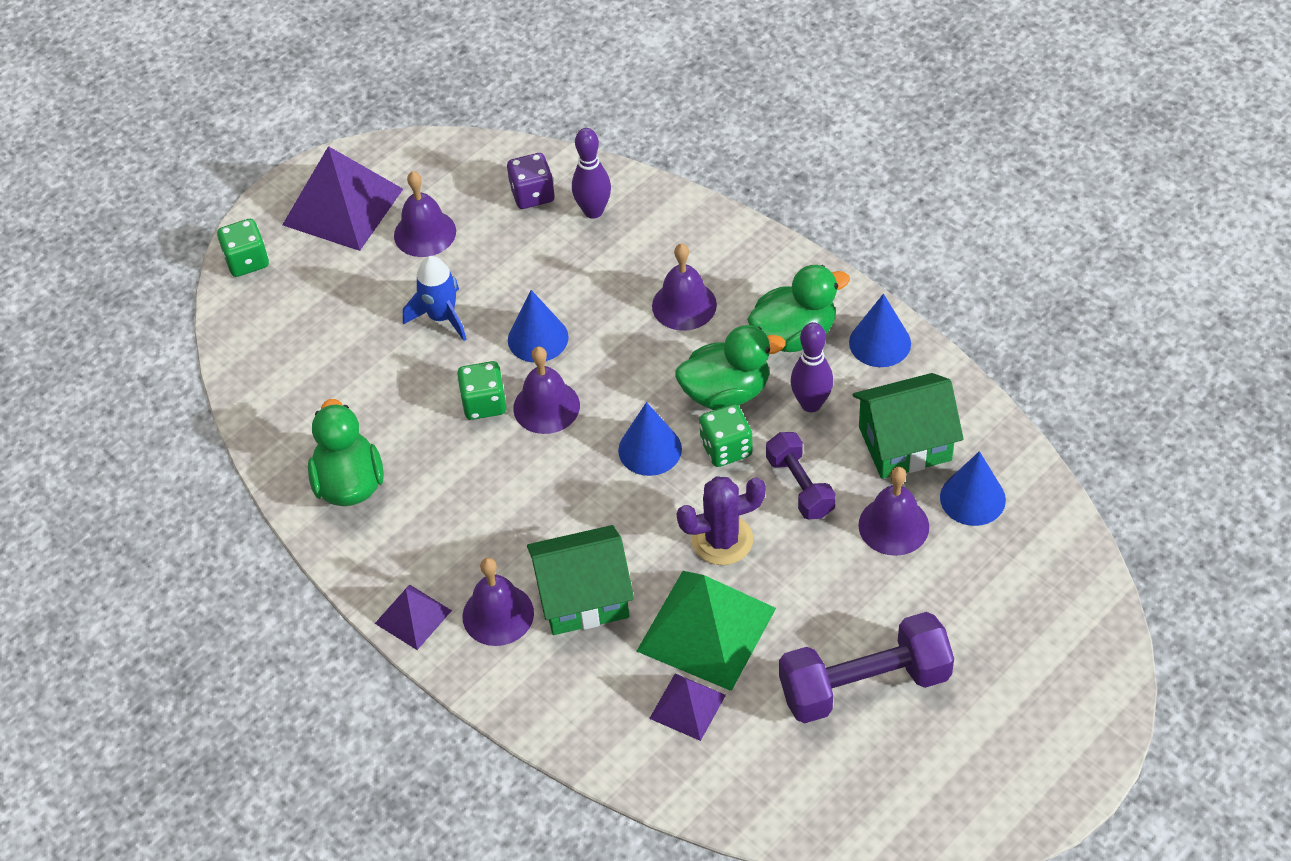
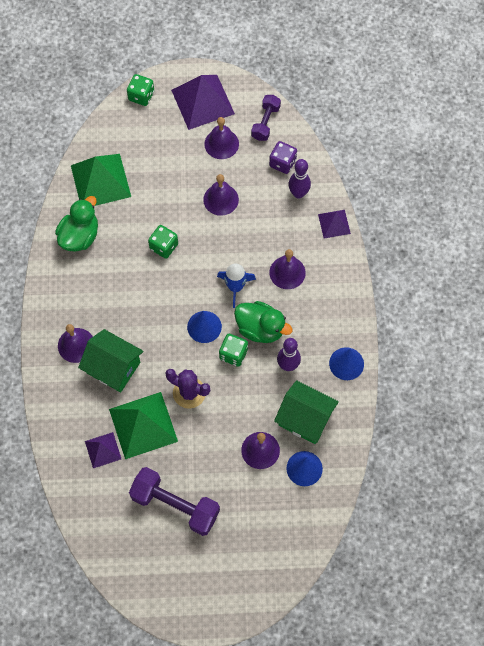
camera: 40 degrees right, 15 degrees up
purple pyramid [375,584,452,650] -> purple pyramid moved to [318,210,351,238]
blue rocket [403,256,466,341] -> blue rocket moved to [217,263,256,308]
blue cone [508,290,569,363] -> none
purple bell [513,346,580,434] -> purple bell moved to [203,174,239,216]
green duck [747,265,850,352] -> none
purple dumbbell [766,432,836,519] -> purple dumbbell moved to [251,95,281,141]
none -> green pyramid [71,154,131,206]

